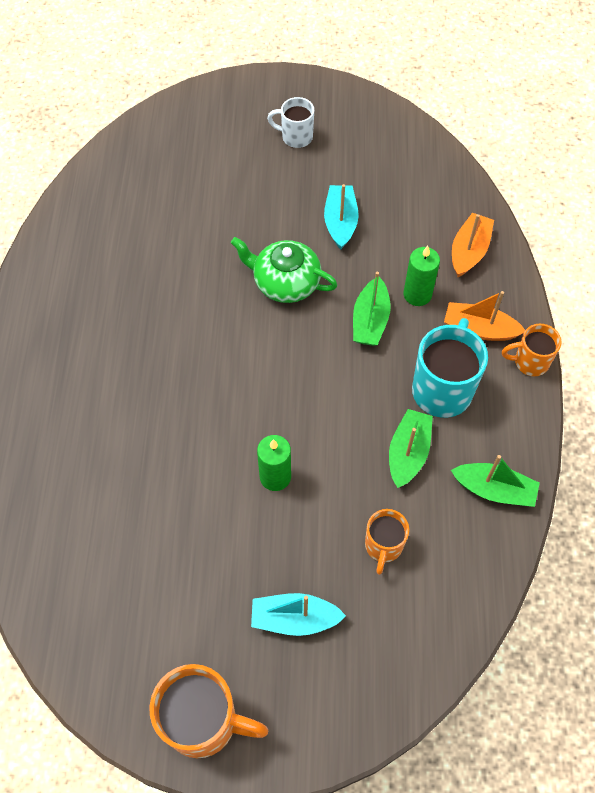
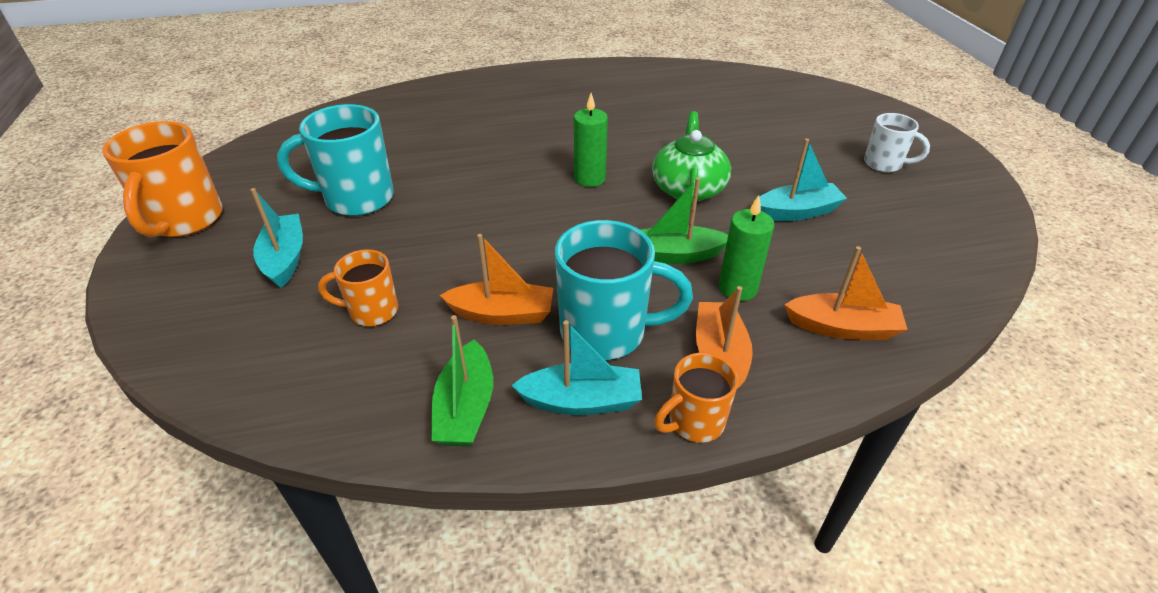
camera: 75 degrees right, 20 degrees down
green candle [257,435,291,491] -> green candle moved to [574,93,608,187]
white mug [267,97,314,148] -> white mug turned 120 degrees clockwise [864,113,930,172]
green boat [389,409,433,488] -> orange boat [440,234,553,325]
orange mug [502,324,561,376] -> orange mug turned 105 degrees counterclockwise [654,353,738,443]
none -> turquoise mug [277,104,394,216]
none -> turquoise boat [511,320,642,415]

